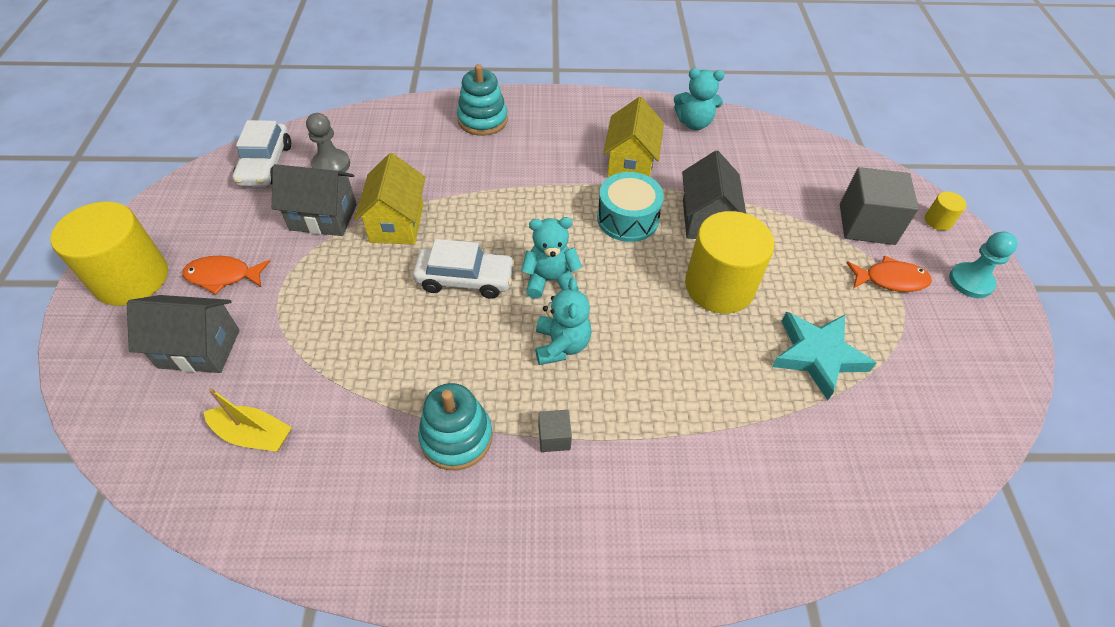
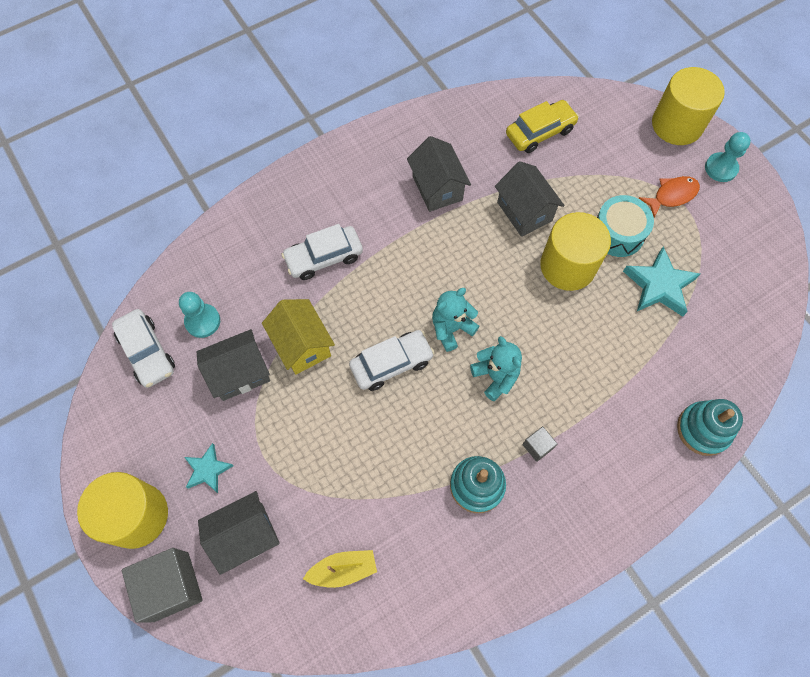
camera: 30 degrees left, 15 degrees up
orange fish [182,256,270,295] -> turquoise star [184,443,234,493]
grey pawn [306,113,350,172] -> turquoise pawn [179,292,220,338]
turquoise stacking toy [457,64,508,136] -> turquoise stacking toy moved to [677,399,743,456]
turquoise drum [597,172,664,242] -> turquoise drum moved to [597,195,654,257]
yellow house [603,97,664,178] -> grey house [407,136,471,212]
turquoise teddy bear [674,69,725,130] -> none
grey cube [840,167,919,245] -> grey cube moved to [122,548,203,623]
yellow cylinder [925,191,966,231] -> yellow cylinder [652,67,725,145], size x2.37
none -> white car [281,224,363,280]
none -> yellow car [506,100,579,153]

